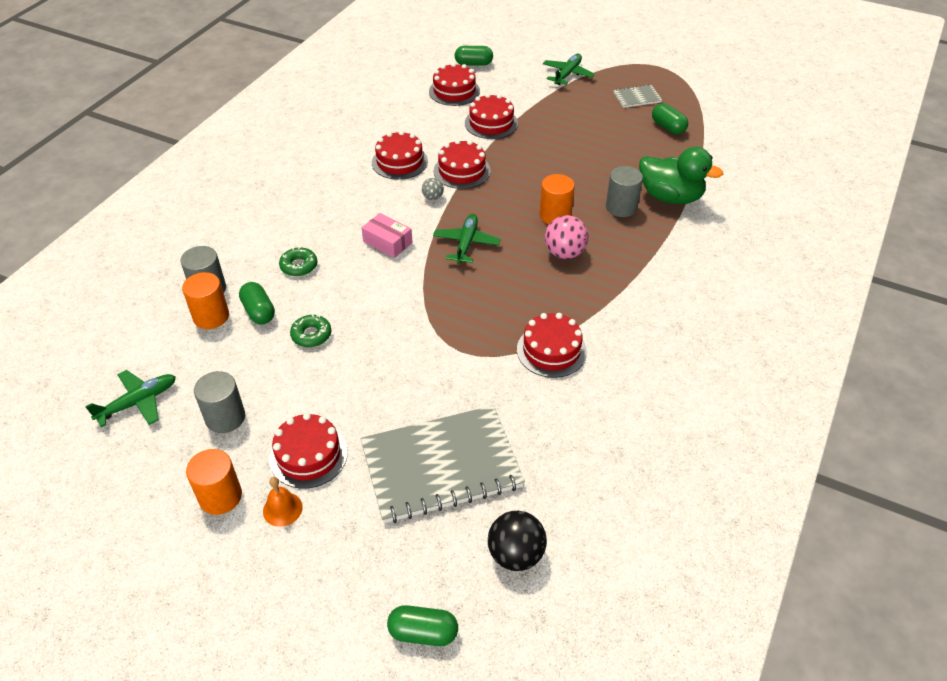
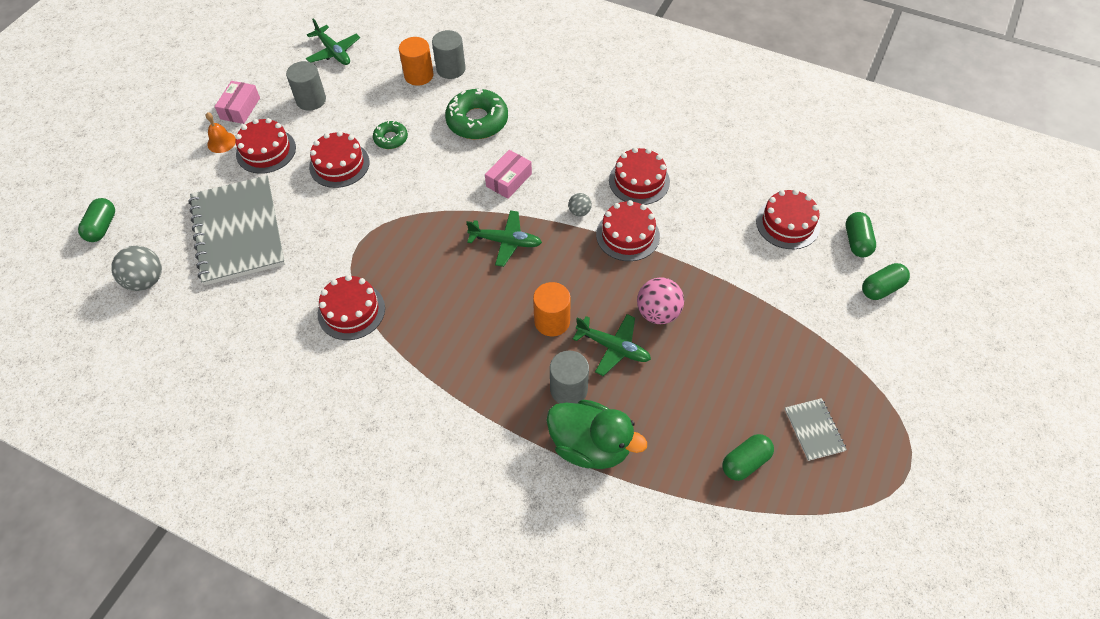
camera: 90 degrees right, 10 degrees up
orange cylinder [186,449,242,515] -> pink box [214,81,260,124]
green capsule [239,282,275,324] -> green capsule moved to [862,263,910,300]
green donut [279,247,317,276] -> green donut [445,88,508,139], size x1.83
red cake [465,93,518,139] -> red cake moved to [309,131,370,188]
black ball [488,511,547,571] -> grey ball [111,246,162,291]
green plane [543,54,595,85] -> green plane moved to [573,314,651,376]
pink ball [545,215,588,259] -> pink ball moved to [637,277,684,324]
green duck [639,147,723,204] -> green duck turned 90 degrees counterclockwise [546,400,647,469]

